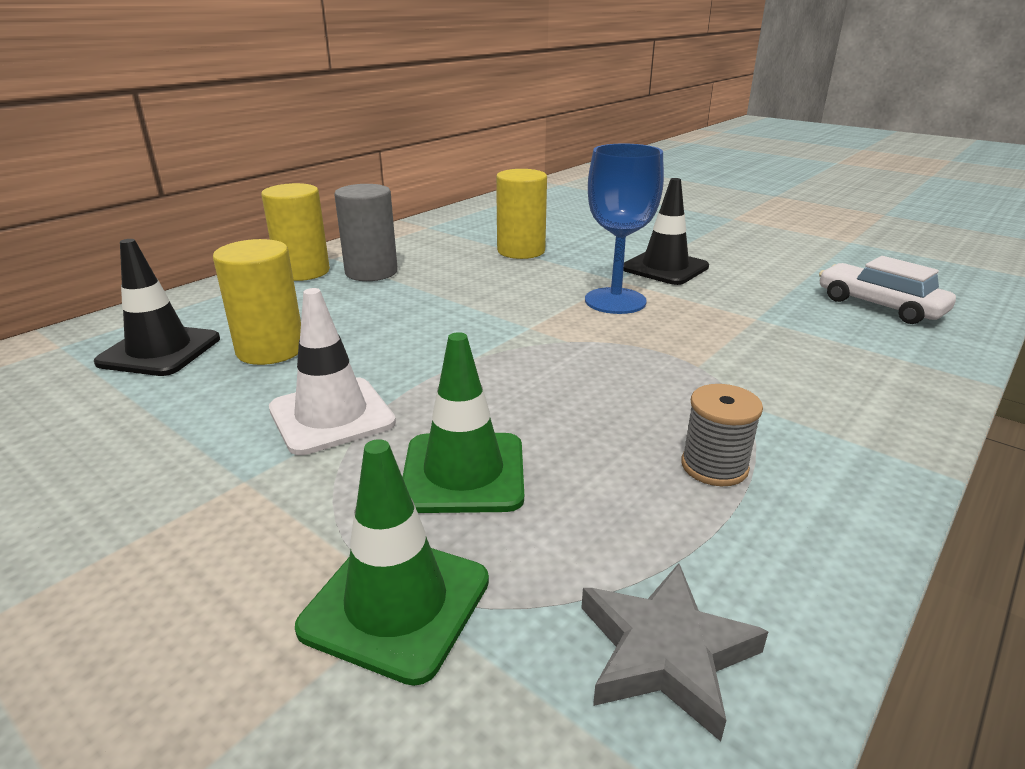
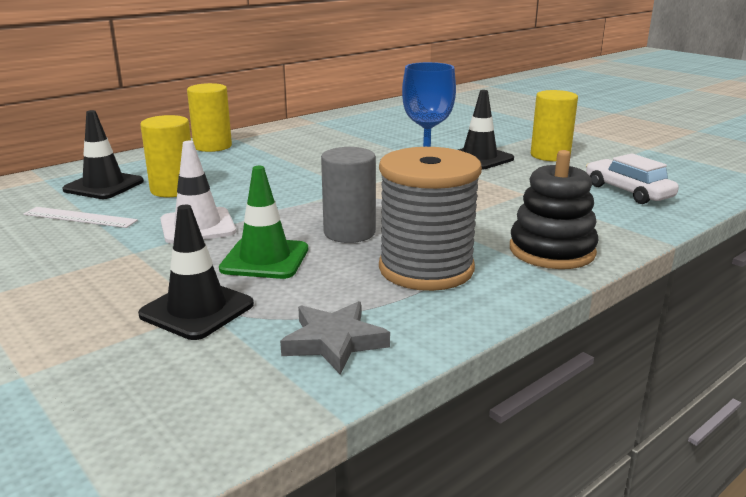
camera: 10 degrees right, 5 degrees down
green traffic cone [295,439,489,686] -> black traffic cone [138,205,254,340]
grey cylinder [334,184,398,281] -> grey cylinder moved to [321,147,376,243]
yellow cylinder [496,169,547,259] -> yellow cylinder moved to [531,90,578,161]
grey spool [681,384,763,486] -> grey spool [379,147,482,291], size x2.19
none -> white ruler [24,207,138,228]
none -> black stacking toy [510,150,599,269]

